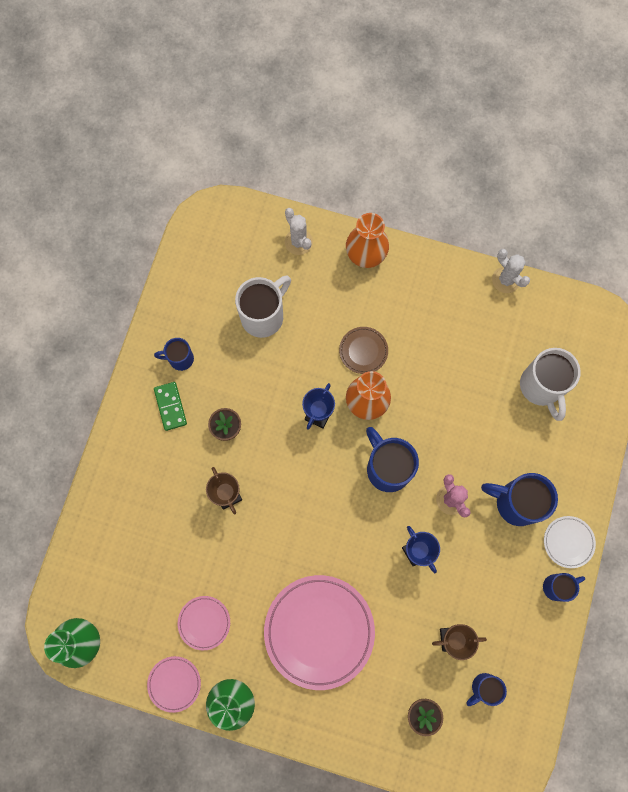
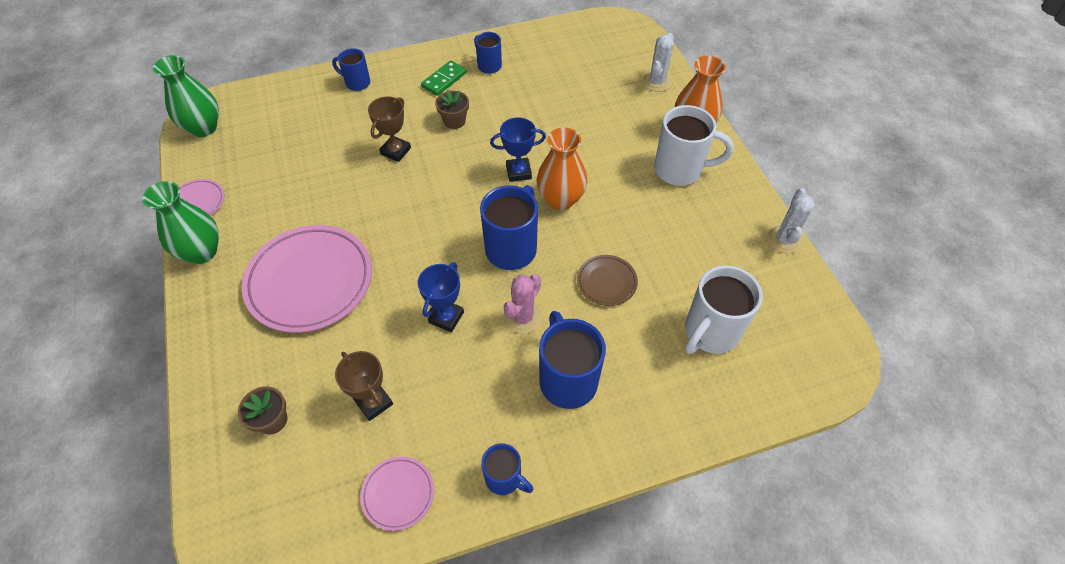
camera: 55 degrees right, 20 degrees down
pink plate [178,596,230,650] -> pink plate moved to [360,457,434,531]
white mug [235,275,291,338] -> white mug moved to [654,105,734,186]
brown plate [339,327,388,374] -> brown plate moved to [577,255,638,306]
blue mug [467,673,507,706] -> blue mug moved to [332,48,370,91]
white plate [544,516,596,568] -> none

